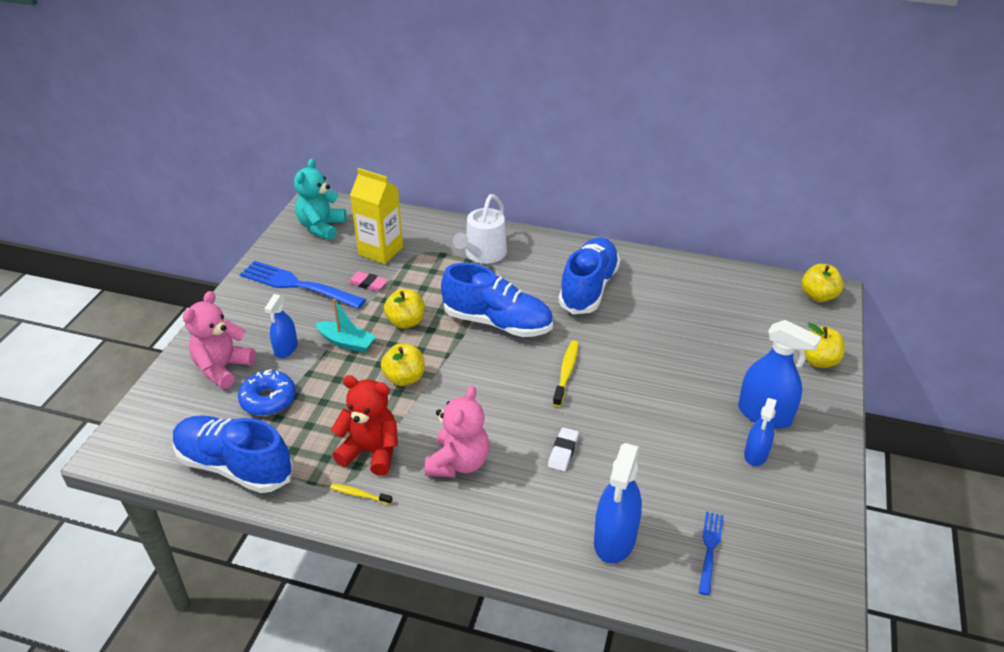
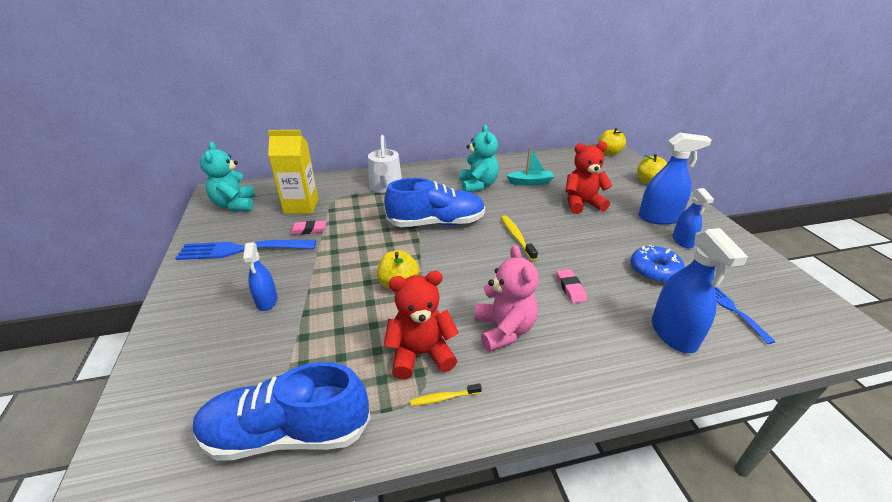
camera: 30 degrees left, 5 degrees down
pink teddy bear [183,291,256,389] -> none
blue donut [238,369,296,416] -> blue donut moved to [630,245,685,283]
turquoise boat [315,299,376,353] -> turquoise boat moved to [506,147,554,186]
yellow apple [384,289,424,329] -> none
white eraser [548,427,579,471] -> pink eraser [556,269,587,303]
blue shoe [558,237,620,314] -> turquoise teddy bear [460,125,499,192]
none -> red teddy bear [566,142,612,214]

